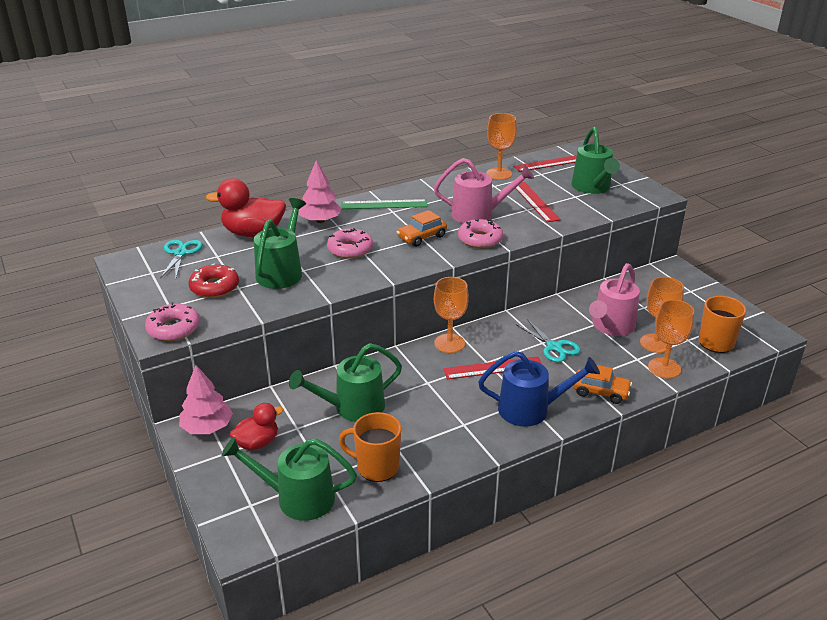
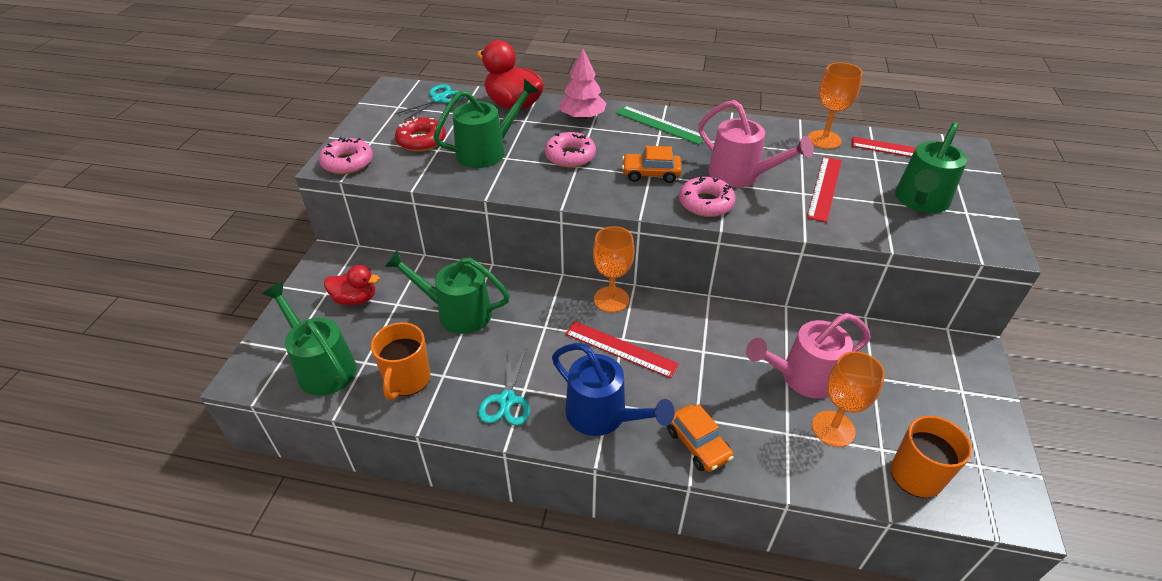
camera: 40 degrees right, 10 degrees up
pink tree [179,365,233,434] -> none
orange mug [339,412,401,482] -> orange mug turned 135 degrees counterclockwise [371,322,430,400]
turquoise scissors [516,319,580,362] -> turquoise scissors moved to [478,349,530,425]
orange goblet [648,300,694,379] -> none

